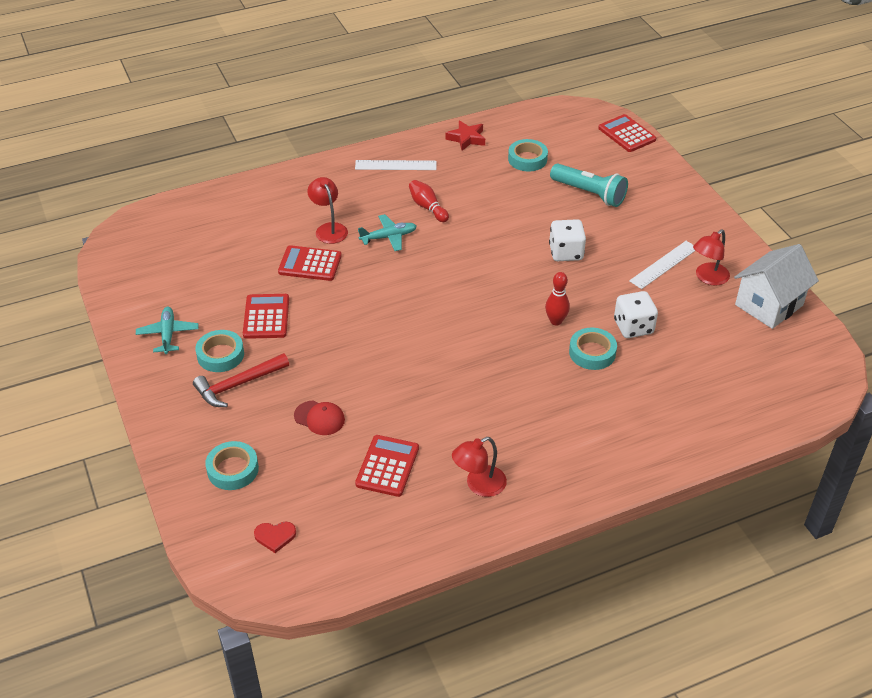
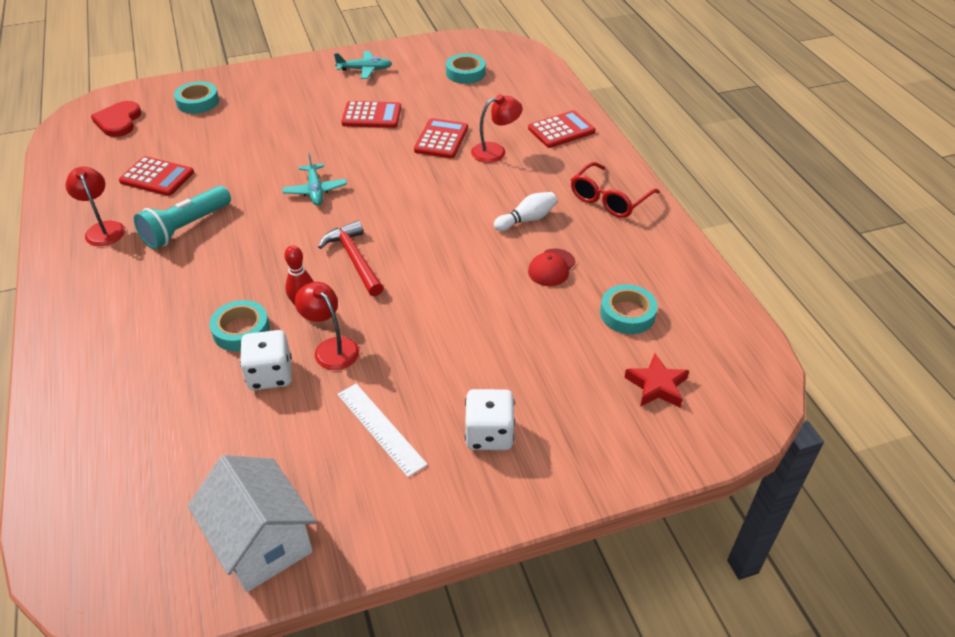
camera: 95 degrees right, 0 degrees up
red hammer [193,353,289,407] -> red hammer moved to [318,221,384,296]
turquoise tape [195,330,244,372] -> turquoise tape moved to [446,54,486,84]
red heart [254,522,296,553] -> red heart [91,101,141,137], size x1.63
red cap [294,400,345,435] -> red cap moved to [528,248,576,286]
white ruler [355,160,437,170] -> red glasses [571,162,660,218]
turquoise plane [358,214,417,251] -> turquoise plane moved to [282,153,347,206]
red bowling pin [409,180,449,222] -> white bowling pin [494,192,557,231]
red star [446,120,485,151] -> red star moved to [624,354,689,407]
white dice [549,219,586,261] -> white dice moved to [465,389,515,450]
turquoise flashlight [550,164,628,207] -> turquoise flashlight moved to [134,186,231,249]
red calculator [598,114,656,152] -> red calculator moved to [528,110,596,148]
red lamp [693,230,730,286] -> red lamp moved to [295,282,359,370]

